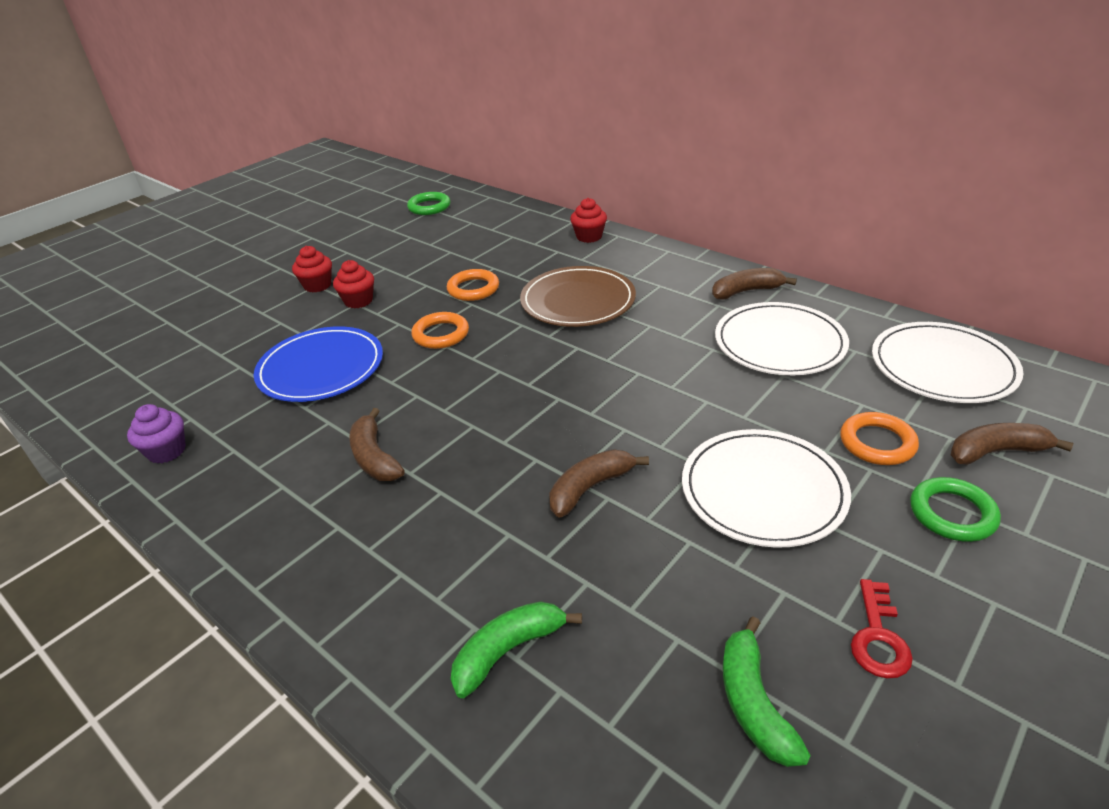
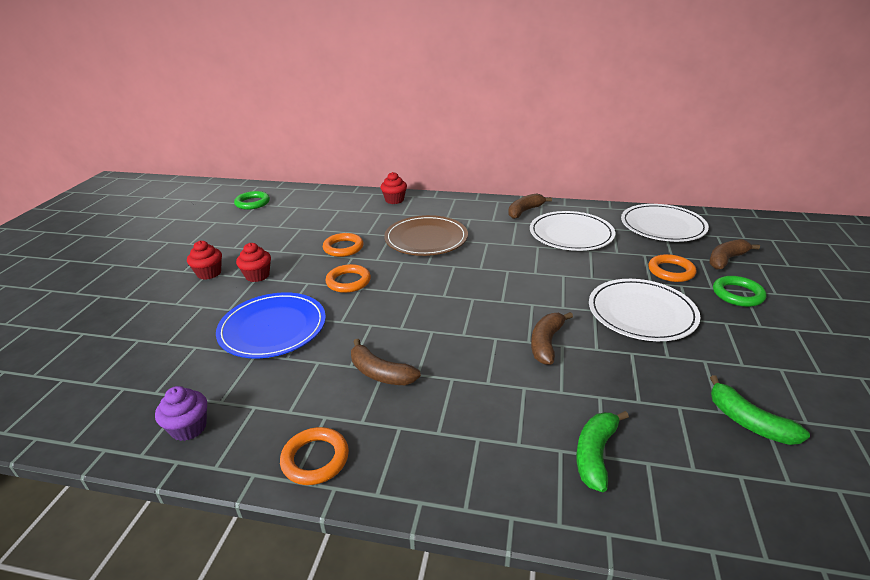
camera: 30 degrees left, 5 degrees down
red key [851,579,913,678] -> none
none -> orange ring [280,427,349,485]

